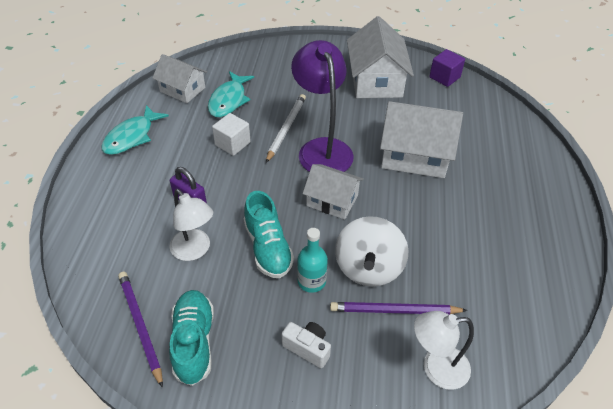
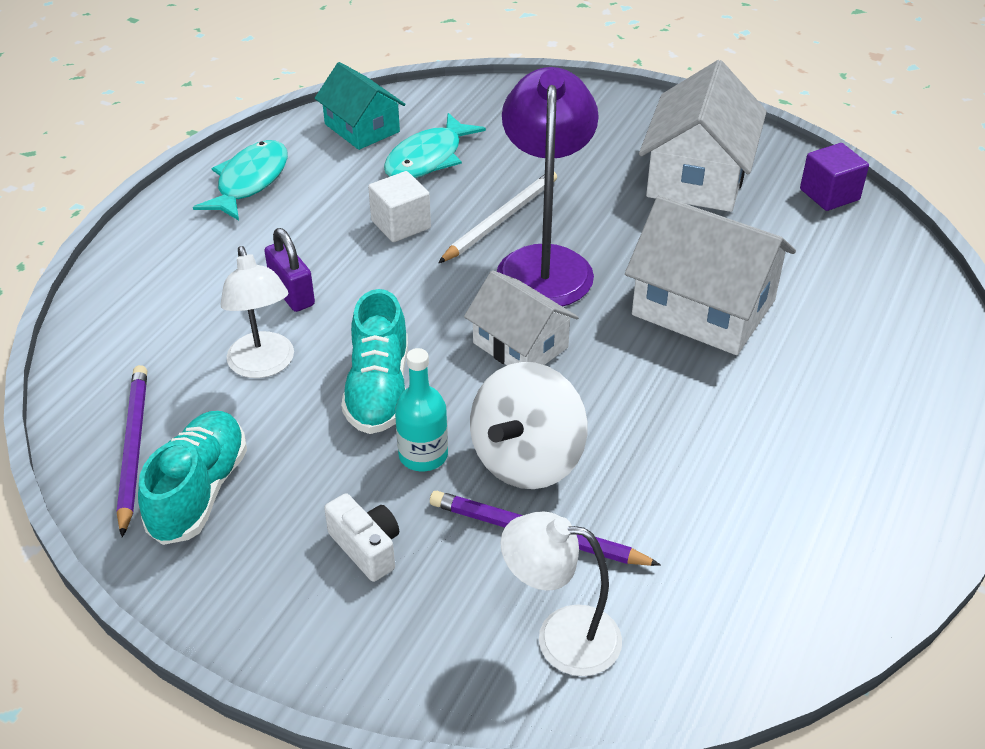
camera: 20 degrees right, 5 degrees down
turquoise fish [101,105,169,155] -> turquoise fish turned 150 degrees clockwise [193,140,288,221]
white house [153,54,207,103] -> turquoise house [315,62,406,150]

